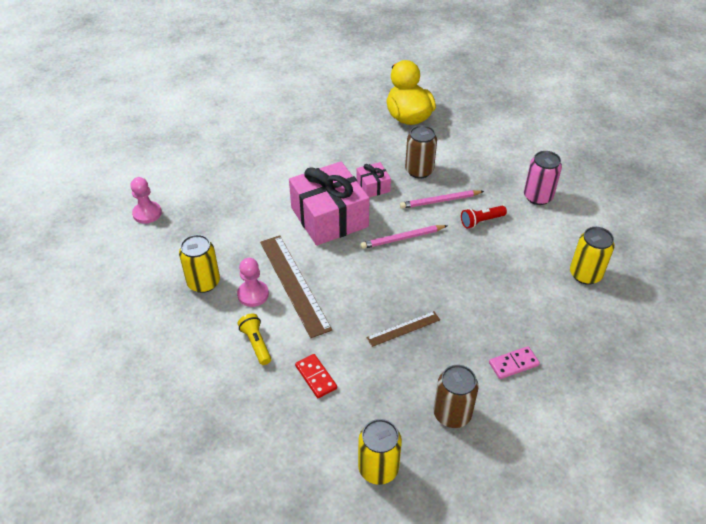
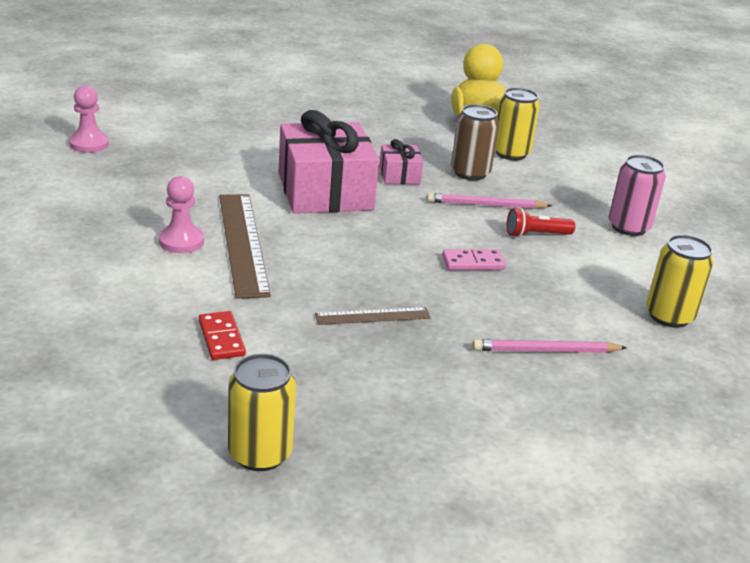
camera: 10 degrees right, 15 degrees down
yellow can [179,235,220,293] -> yellow can moved to [495,87,540,160]
yellow flashlight [238,313,271,365] -> none
pink pencil [360,225,448,249] -> pink pencil moved to [472,339,627,353]
brown can [434,365,479,428] -> none
pink domino [489,346,540,379] -> pink domino moved to [442,249,506,270]

